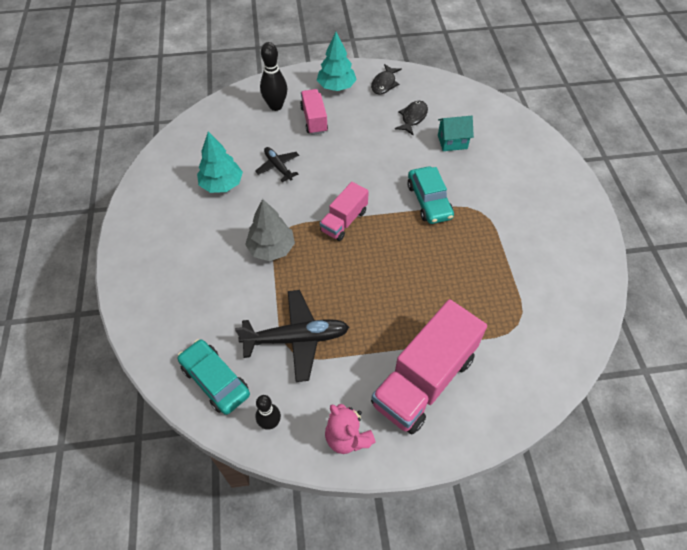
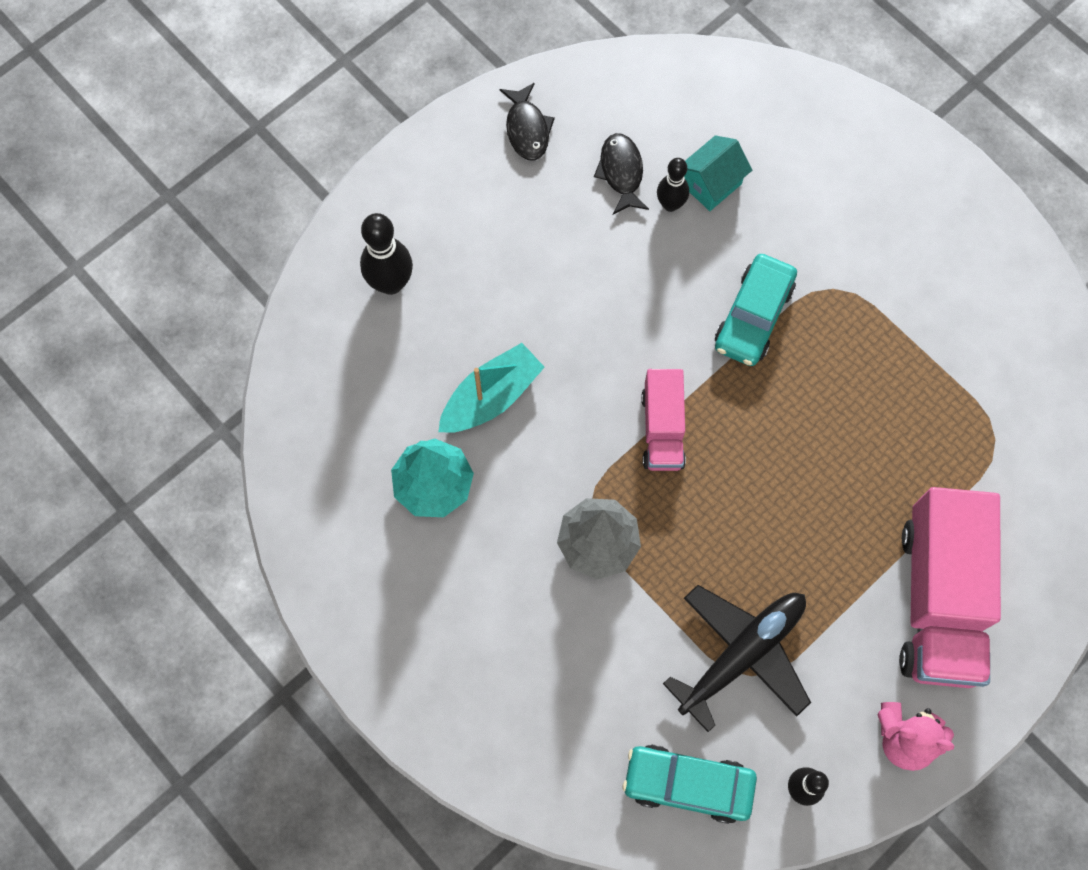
camera: 35 degrees left, 15 degrees up
black plane [255,147,299,182] -> turquoise boat [438,343,545,433]
pink truck [300,89,328,135] -> none
turquoise tree [317,32,357,91] -> none
turquoise car [408,166,454,224] -> turquoise car turned 75 degrees clockwise [715,254,797,366]
none -> black bowling pin [657,158,689,212]

